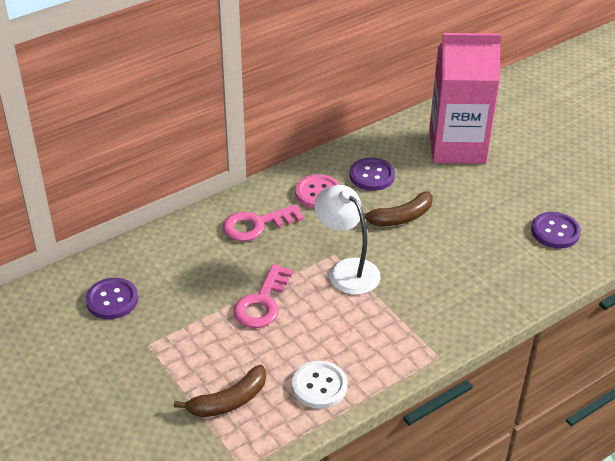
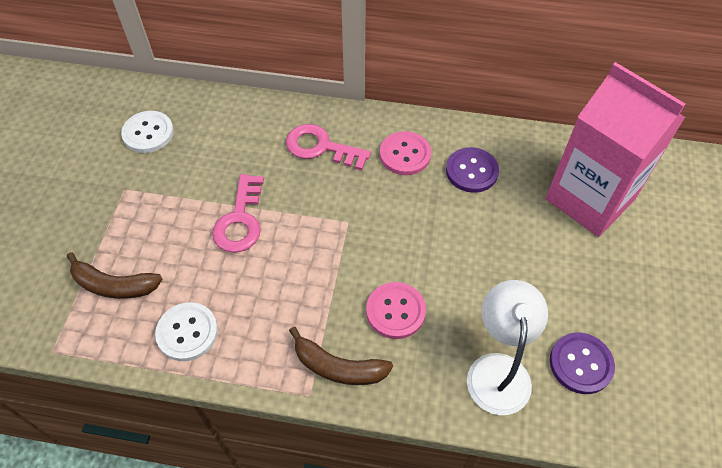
camera: 45 degrees right, 15 degrees up
purple button [85,278,138,319] -> white button [121,111,174,153]
pink key [234,264,293,328] -> pink key turned 60 degrees counterclockwise [212,174,264,253]
white lamp [314,185,381,295] -> white lamp moved to [467,280,548,415]
brown banana [364,191,433,226] -> brown banana moved to [289,327,393,385]
none -> pink button [366,282,426,339]

